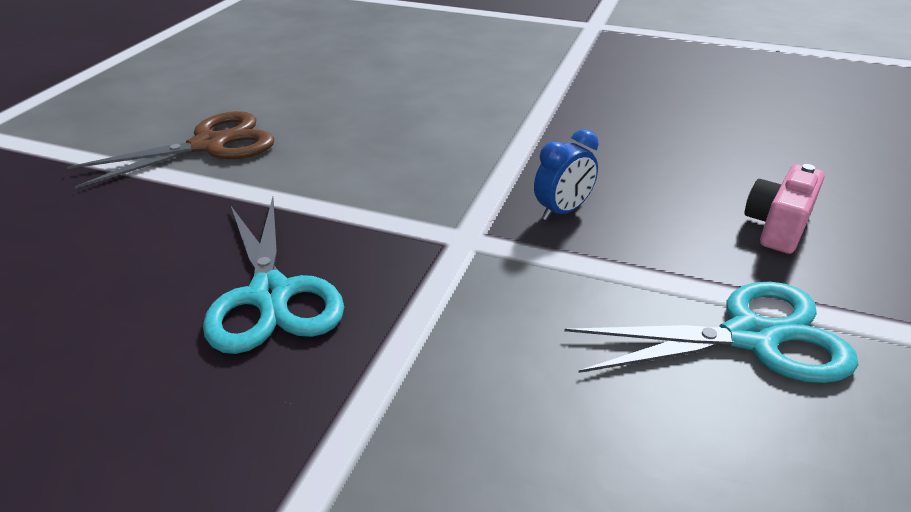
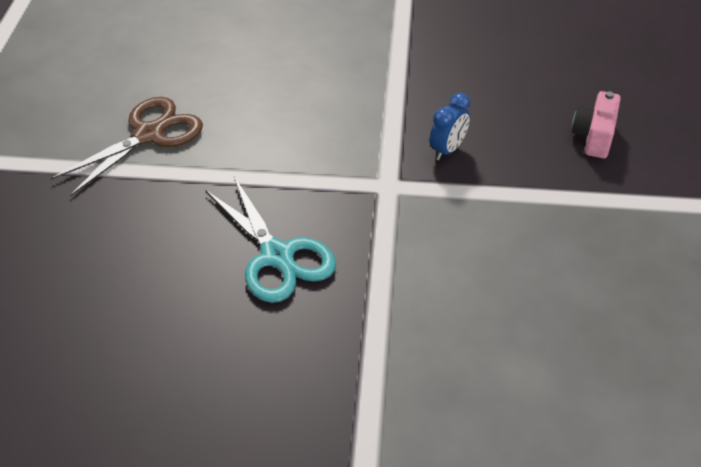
camera: 15 degrees left, 10 degrees up
turquoise scissors [564,282,858,383] -> none

